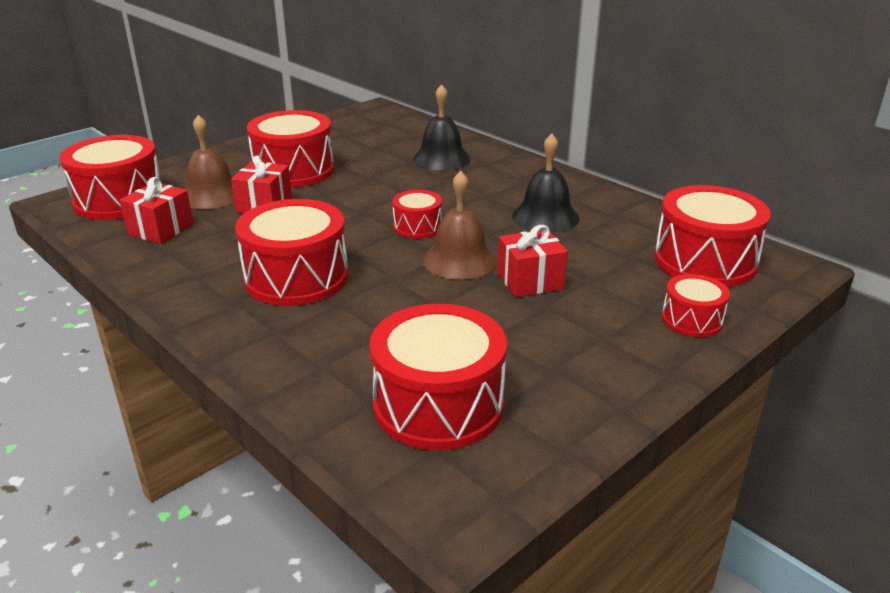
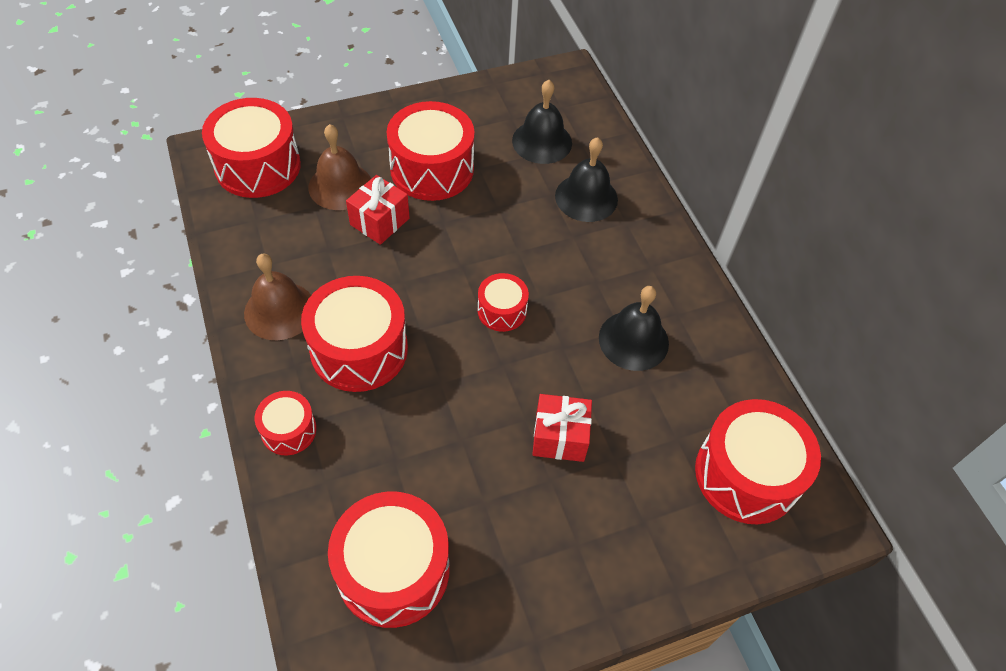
camera: 20 degrees right, 25 degrees up
red gift [120,177,193,244] -> none
brown bell [423,171,497,280] -> brown bell moved to [244,253,311,340]
red drum [662,274,730,337] -> red drum moved to [255,391,317,456]
none -> black bell [512,80,572,164]

